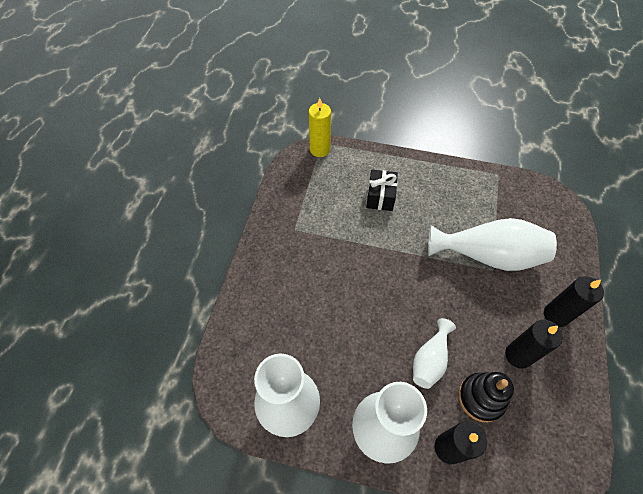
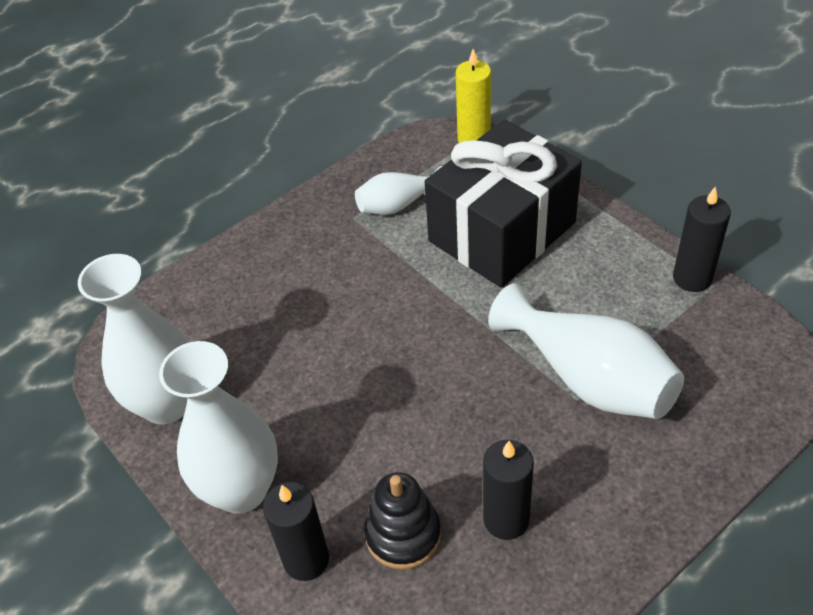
camera: 40 degrees right, 10 degrees down
black gift [366,170,398,211] -> black gift [425,119,582,288], size x2.24
white vase [413,318,456,389] -> white vase moved to [355,166,442,215]
black candle [544,276,604,327] -> black candle moved to [673,187,731,292]

